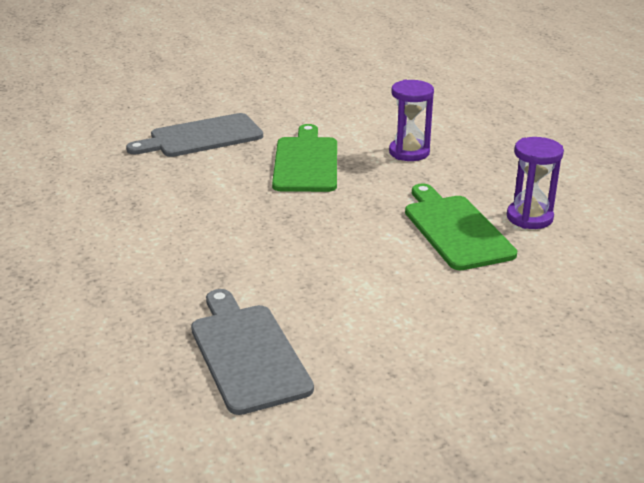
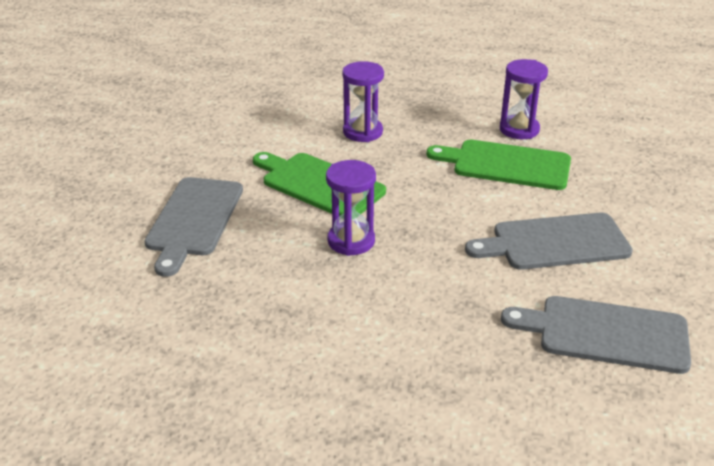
camera: 55 degrees left, 5 degrees up
none -> purple hourglass [326,160,376,256]
none -> grey cutting board [465,213,633,270]

